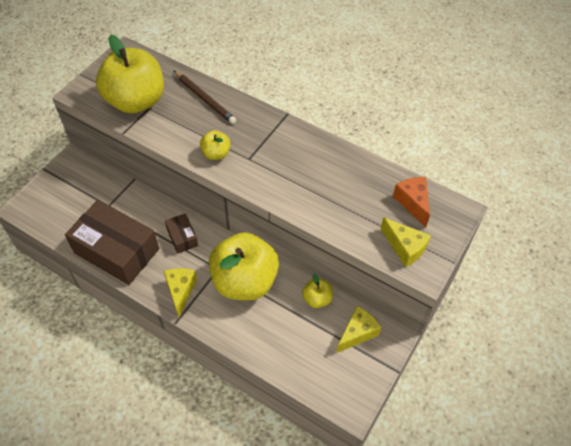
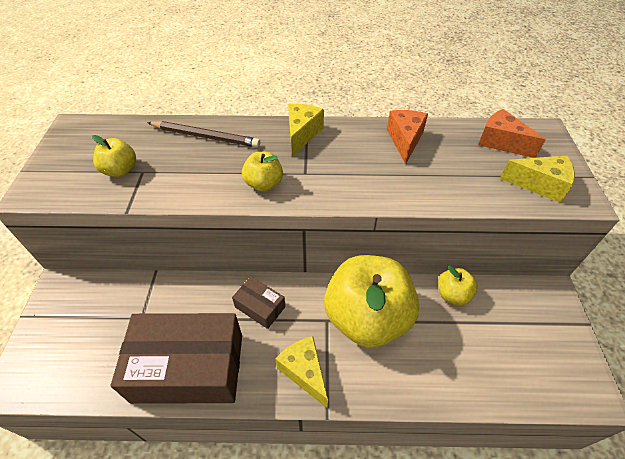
camera: 30 degrees left, 5 degrees down
yellow apple [96,35,164,114] -> yellow apple [92,135,136,177], size x0.44
yellow cheese [336,306,381,353] -> yellow cheese moved to [288,103,324,156]
none -> orange cheese [387,110,428,164]

